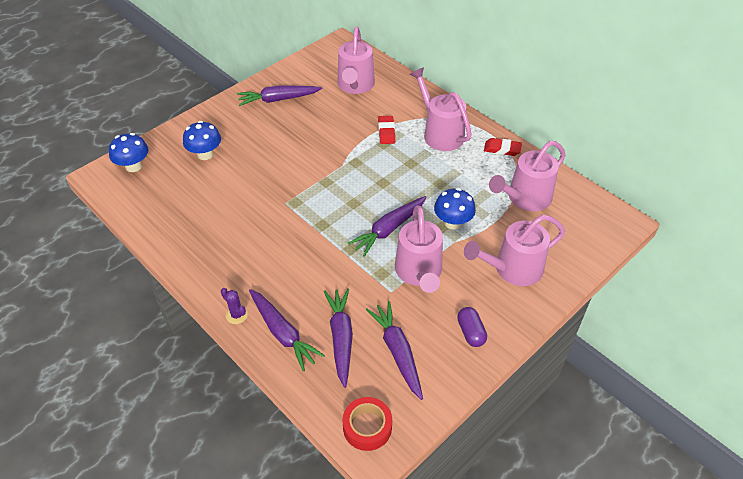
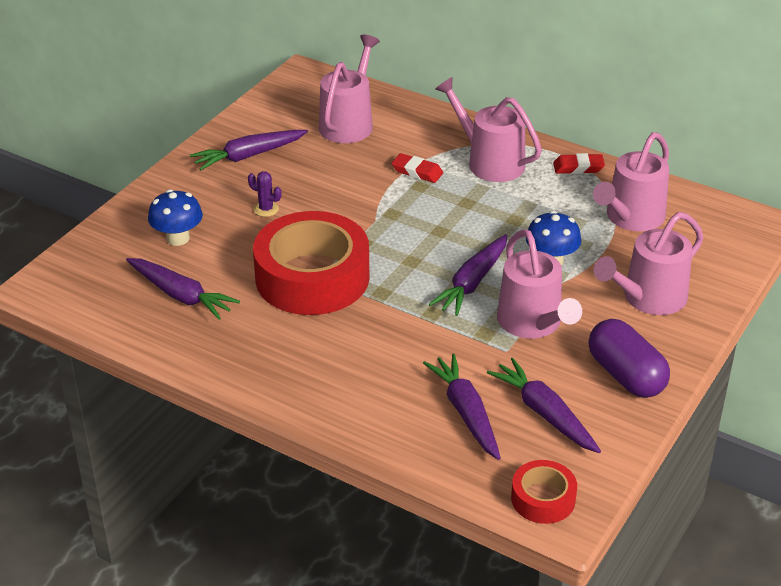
camera: 15 degrees left, 10 degrees down
blue mushroom [109,133,148,172] -> none
purple cactus [221,288,248,324] -> purple cactus moved to [248,171,281,217]
purple carrot [249,289,325,371] -> purple carrot moved to [126,258,240,320]
pink watering can [338,27,375,94] -> pink watering can turned 150 degrees counterclockwise [319,35,380,143]
red eraser [378,116,395,144] -> red eraser turned 45 degrees counterclockwise [392,153,443,183]
purple capsule [457,307,487,347] -> purple capsule [588,319,670,398], size x1.73
none -> red tape [253,211,369,315]

